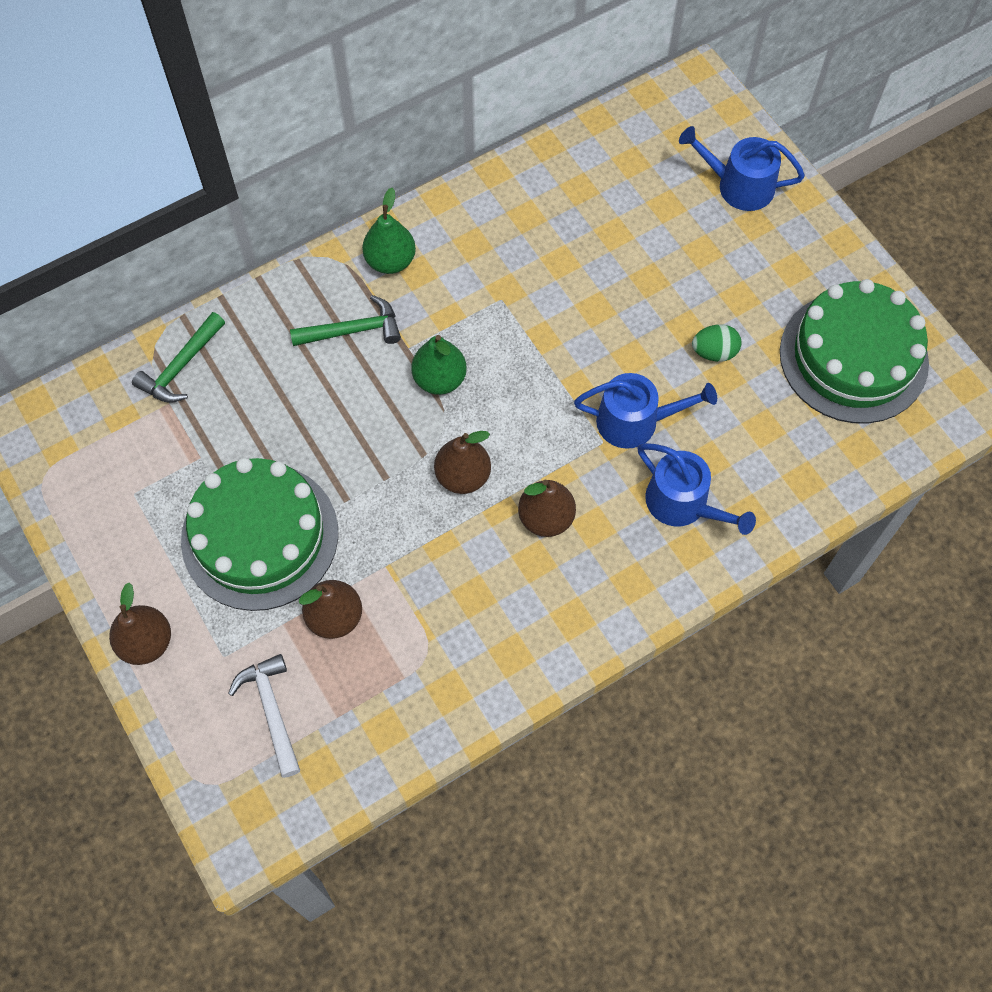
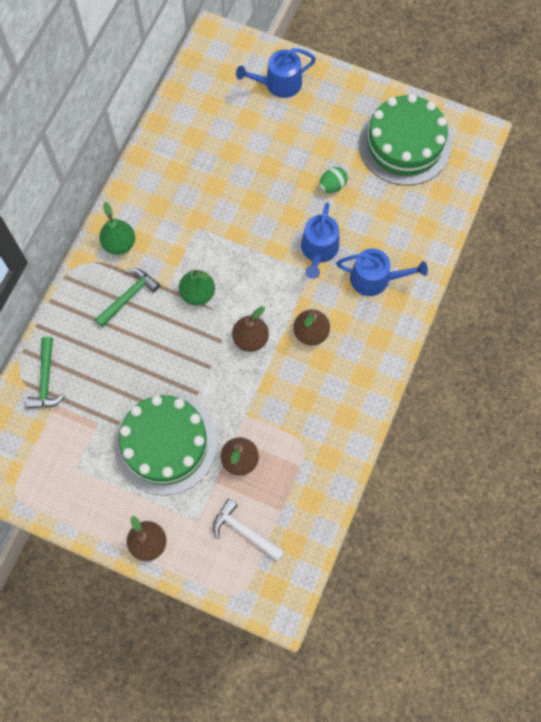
camera: 35 degrees left, 5 degrees up
blue watering can [574,373,717,449] -> blue watering can turned 135 degrees clockwise [301,202,339,279]

